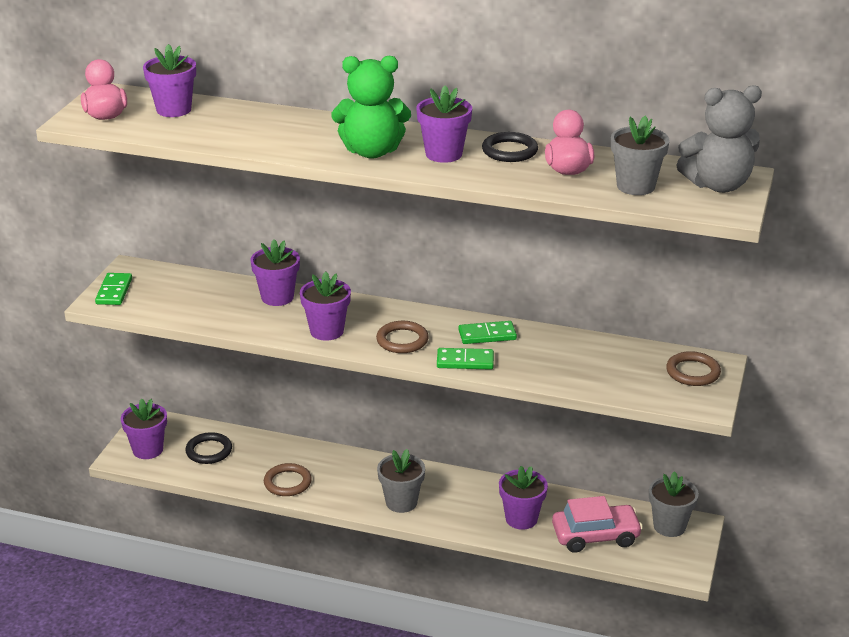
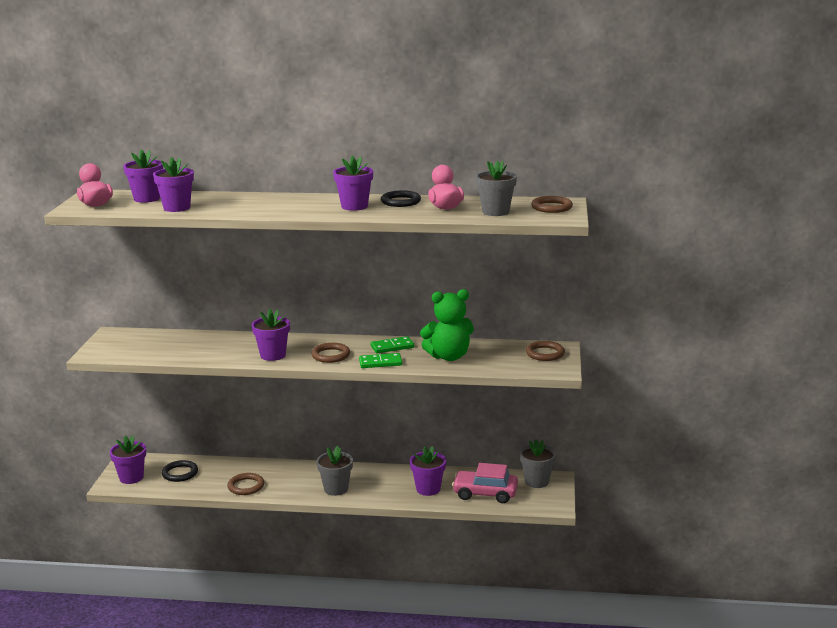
camera: 10 degrees left, 10 degrees down
green domino [95,273,132,305] -> none
purple flower pot [250,239,300,306] -> purple flower pot moved to [153,157,194,212]
green teddy bear [332,56,411,159] -> green teddy bear moved to [420,289,474,361]
pink car [552,496,643,553] -> pink car turned 150 degrees counterclockwise [452,463,518,503]
grey teddy bear [676,85,762,193] -> brown ring [531,196,573,213]

